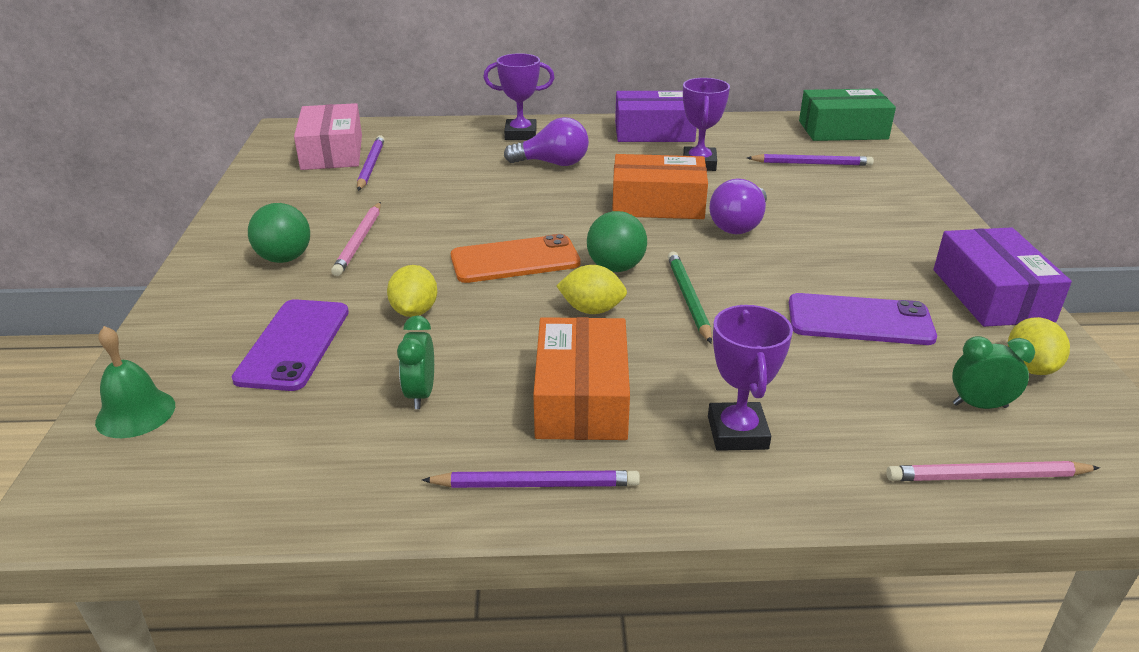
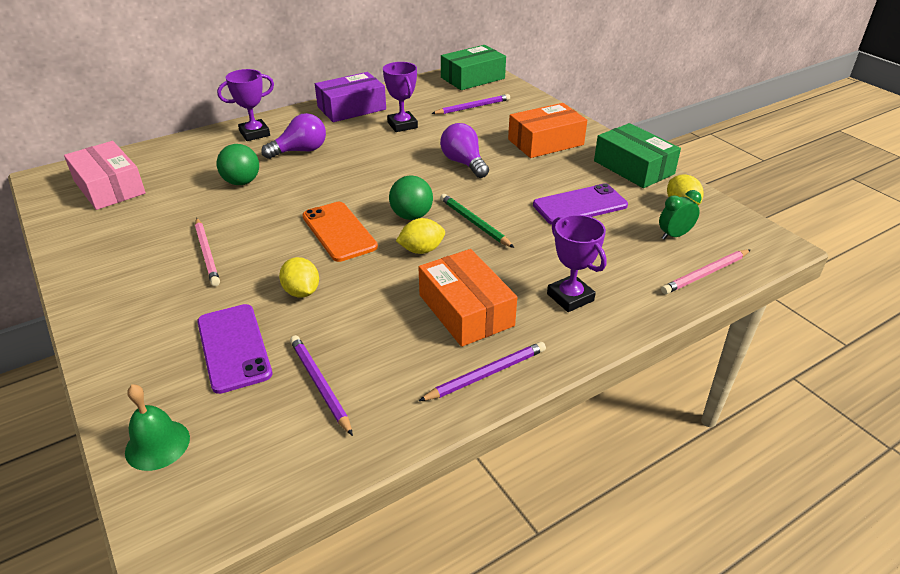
camera: 30 degrees left, 5 degrees up
green ball [248,203,310,263] -> green ball moved to [217,144,259,185]
purple pencil [357,135,385,191] -> purple pencil moved to [290,335,353,436]
green clock [397,316,434,409] -> none
orange phone [451,234,581,283] -> orange phone turned 75 degrees counterclockwise [302,202,378,262]
orange box [612,154,708,219] -> orange box moved to [508,103,587,158]
purple light bulb [709,178,767,234] -> purple light bulb turned 150 degrees clockwise [440,123,489,178]
purple box [934,227,1072,327] -> green box [594,123,681,188]

